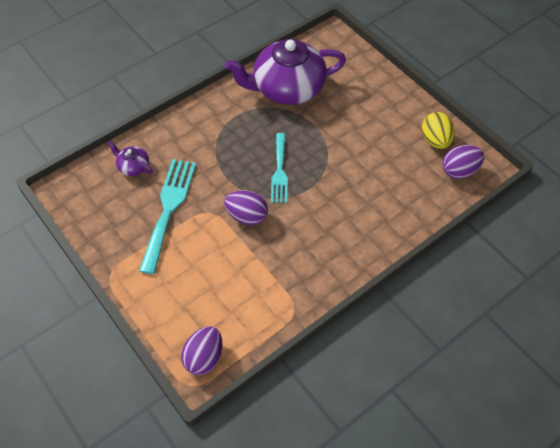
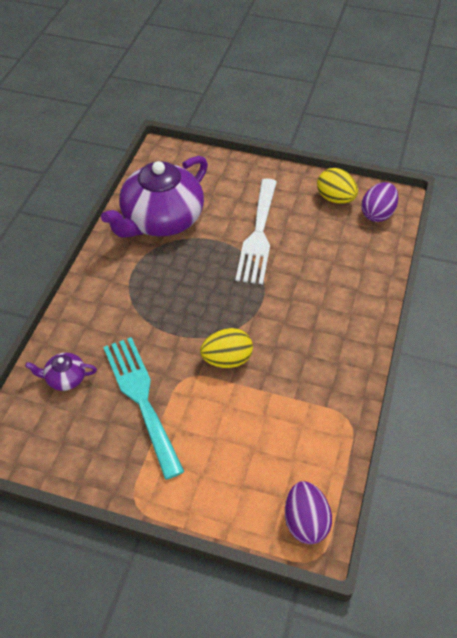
camera: 35 degrees left, 5 degrees down
purple egg [224,190,268,225] -> yellow egg [200,328,253,368]
turquoise fork [271,133,288,203] -> none
none -> white fork [235,178,277,285]

